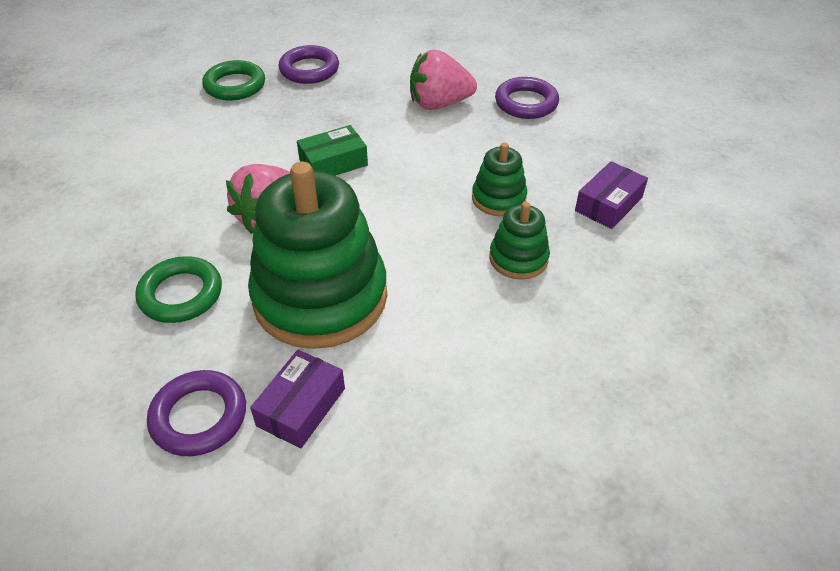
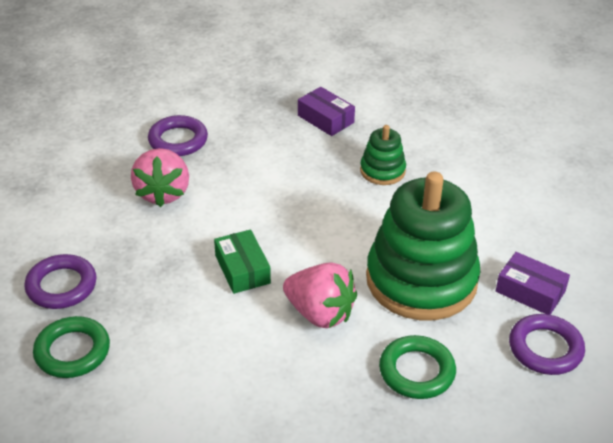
camera: 85 degrees left, 5 degrees down
green stacking toy [472,143,527,216] -> none

